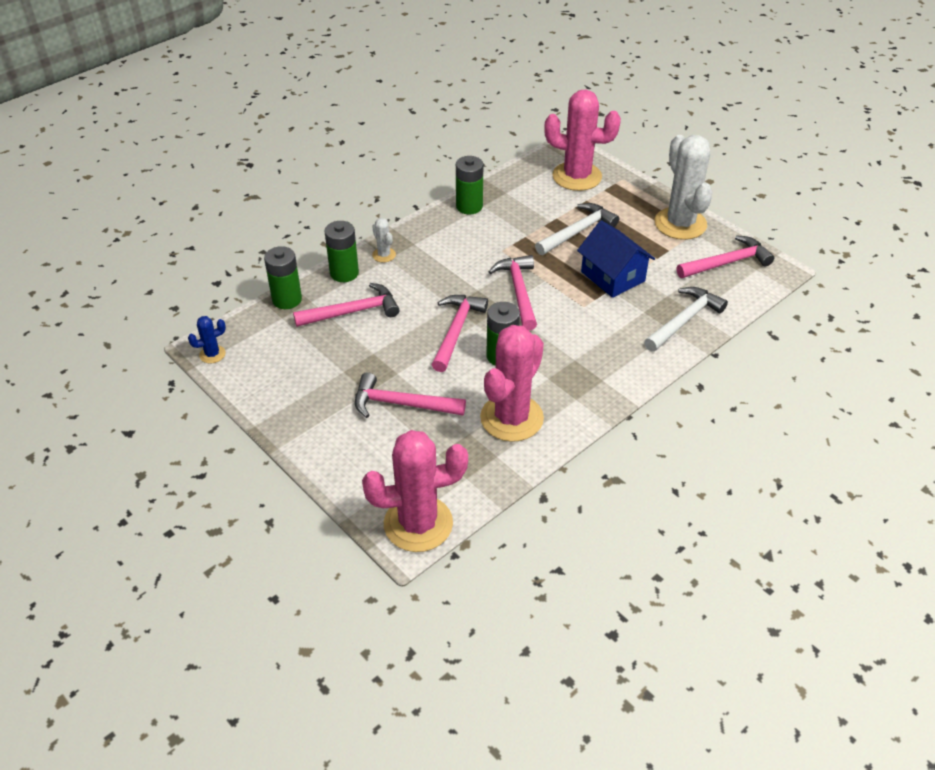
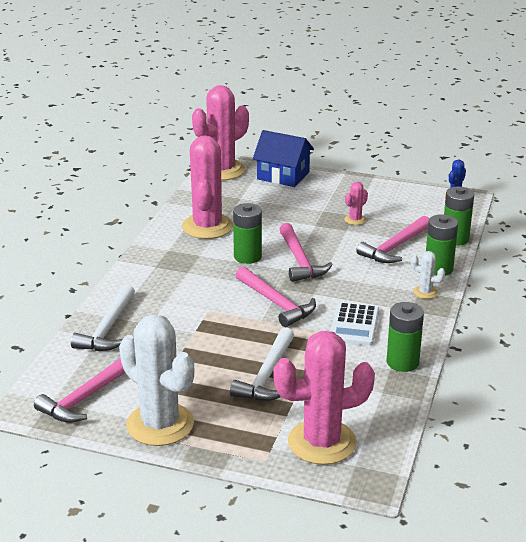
camera: 150 degrees right, 15 degrees down
pink hammer [355,372,466,418] -> none
blue house [577,220,655,298] -> blue house moved to [253,130,314,187]
none -> white calculator [331,302,379,346]
none -> pink cactus [344,182,368,225]

